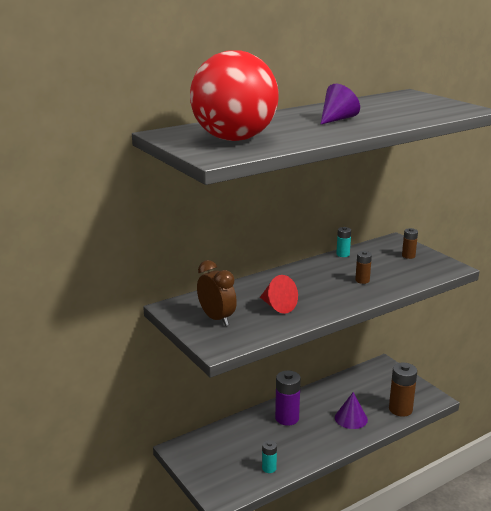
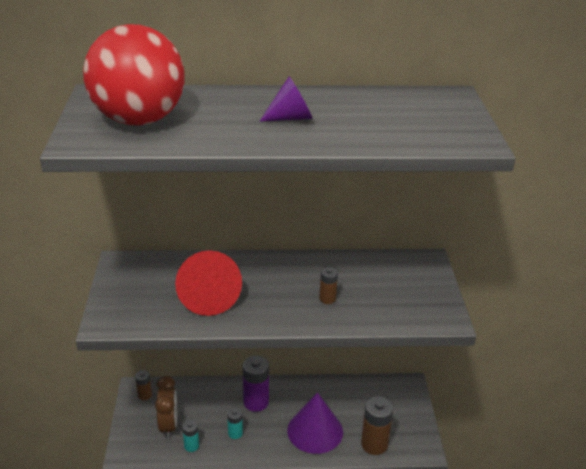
camera: 30 degrees right, 10 degrees up
brown clock [197,260,237,326] -> brown clock moved to [155,376,177,439]
red cone [260,275,298,314] -> red cone [175,250,242,316], size x1.54
purple cone [335,392,368,429] -> purple cone [287,392,343,454], size x1.54
turquoise battery [336,227,351,257] -> turquoise battery moved to [227,408,243,439]
brown battery [402,228,418,259] -> brown battery moved to [135,370,152,400]

